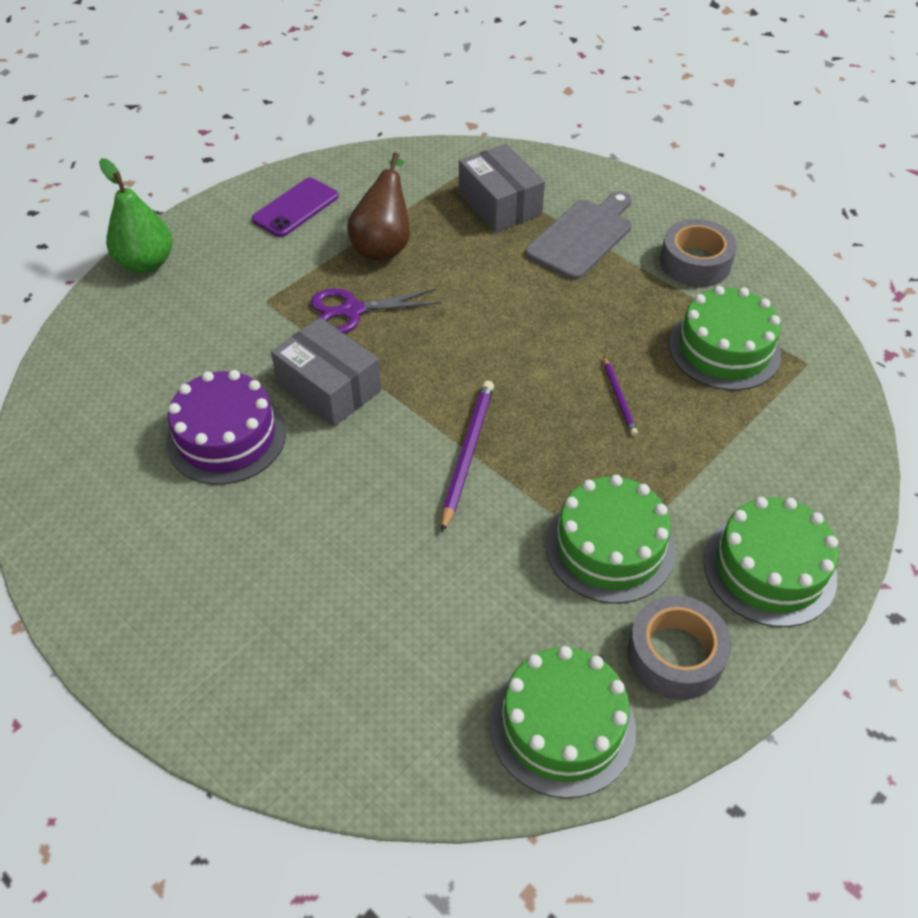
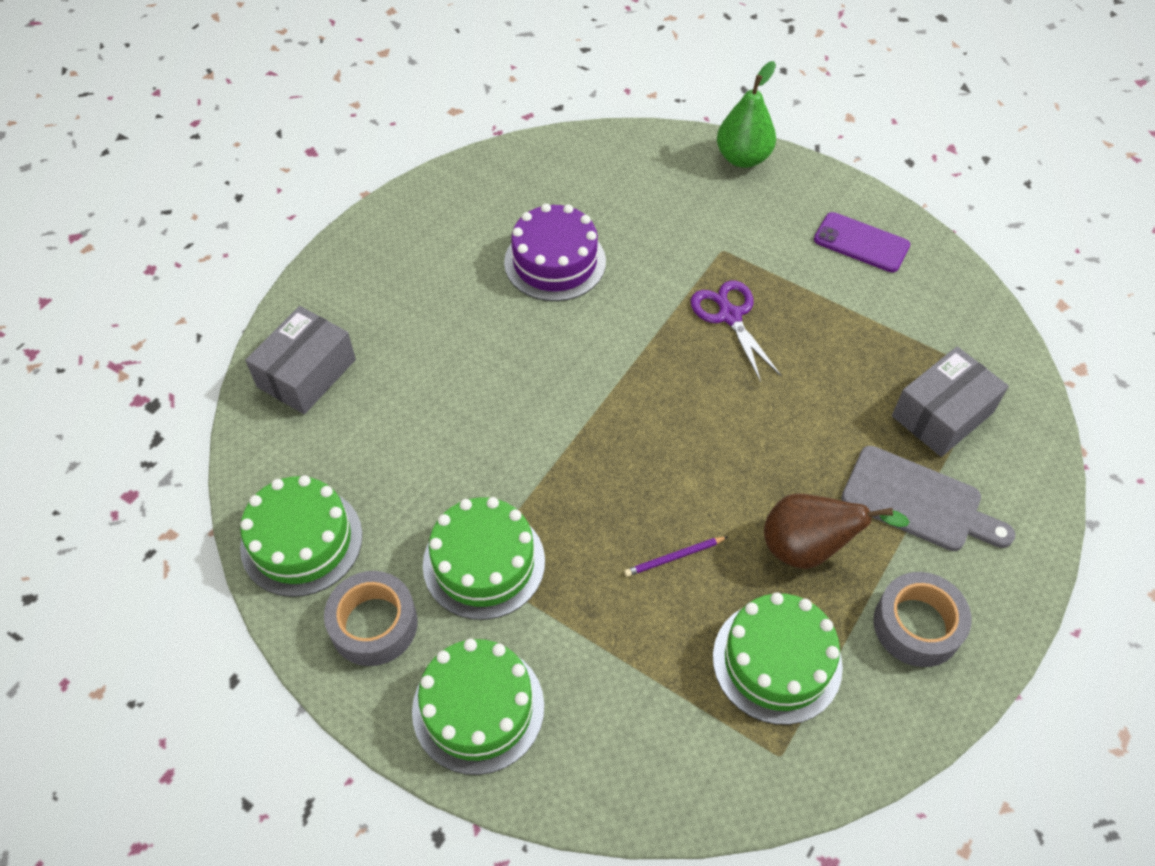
camera: 80 degrees right, 5 degrees up
grey box [271,318,381,427] -> grey box moved to [245,306,356,414]
brown pear [347,152,410,261] -> brown pear moved to [764,493,909,569]
purple pencil [441,381,494,532] -> none

